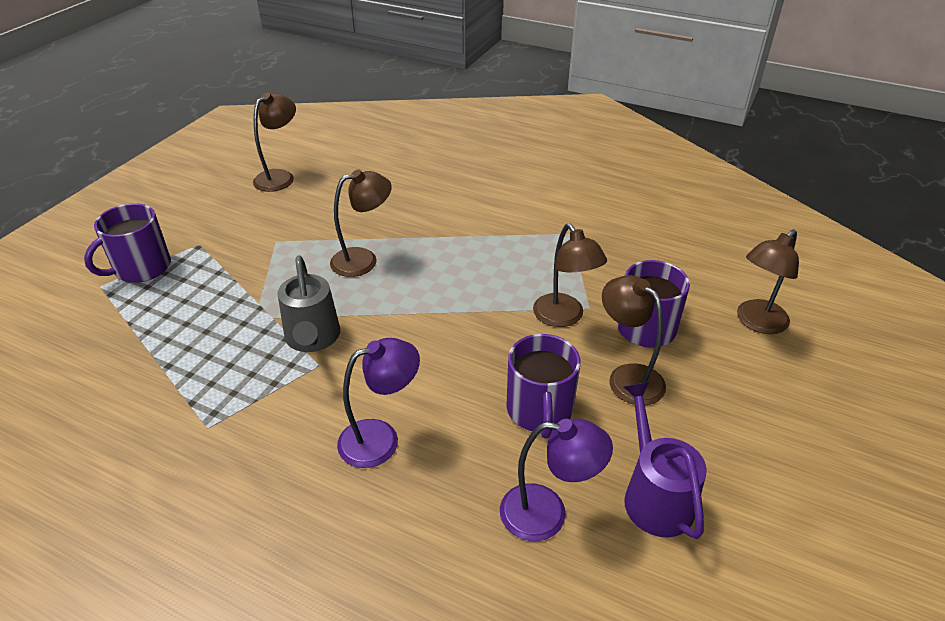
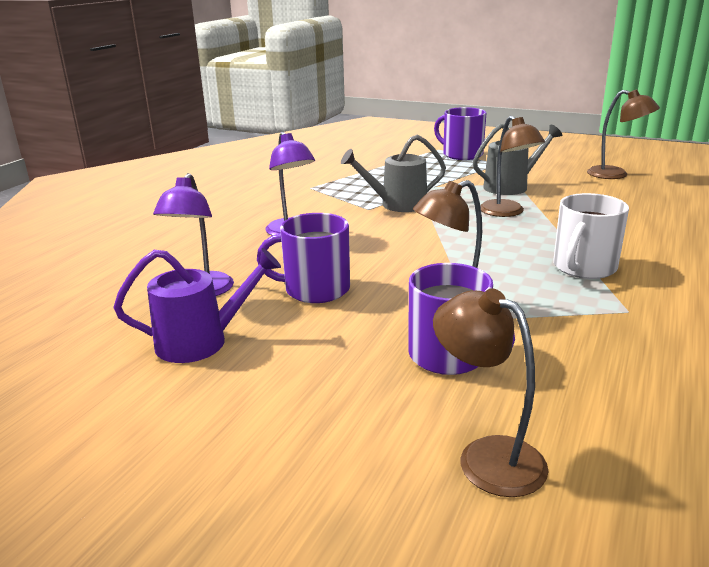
camera: 90 degrees right, 15 degrees down
brown lamp [602,275,666,405] -> none
none -> grey watering can [473,124,562,195]
none -> white mug [553,193,629,279]

